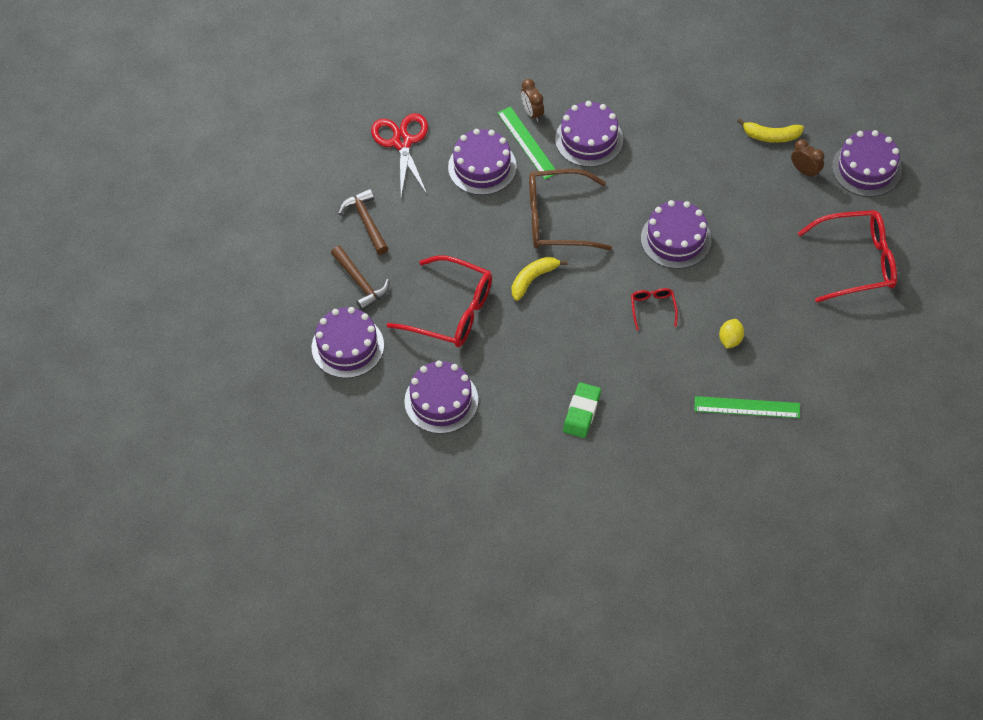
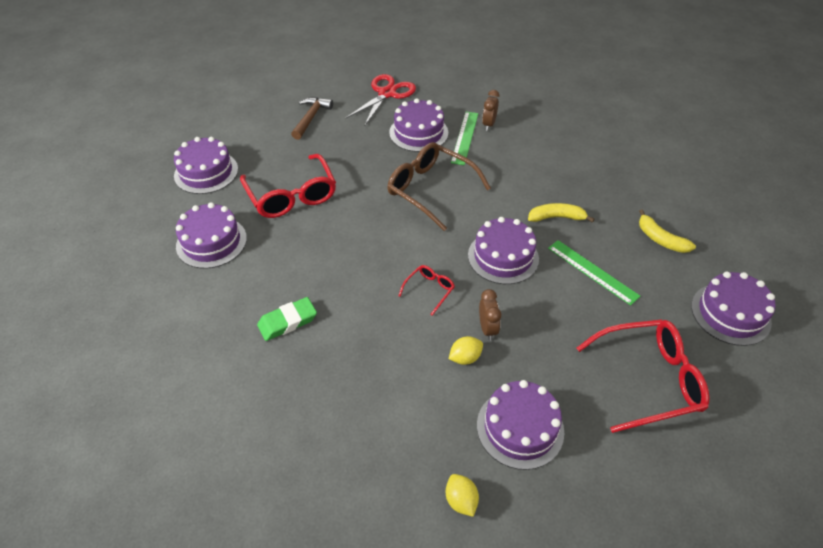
camera: 40 degrees right, 10 degrees down
brown hammer [331,246,389,311] -> none
yellow banana [512,257,568,301] -> yellow banana moved to [528,203,595,223]
purple cake [555,101,623,167] -> purple cake moved to [477,380,564,470]
green ruler [694,396,800,418] -> green ruler moved to [548,240,640,306]
brown clock [791,139,824,179] -> brown clock moved to [479,289,501,341]
red glasses [798,210,897,303] -> red glasses turned 45 degrees counterclockwise [577,319,710,433]
none -> yellow lemon [446,474,479,517]

